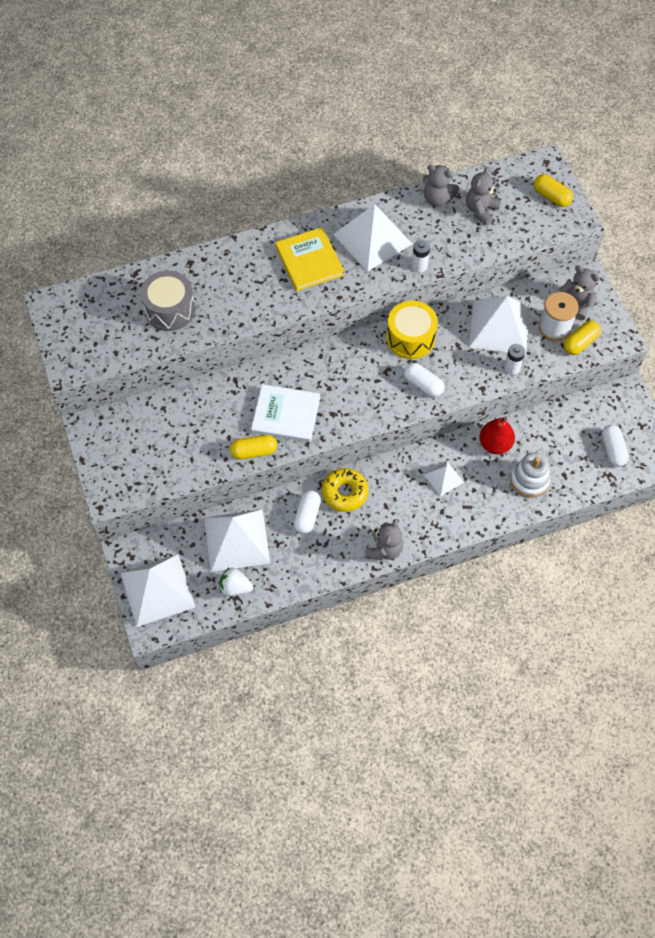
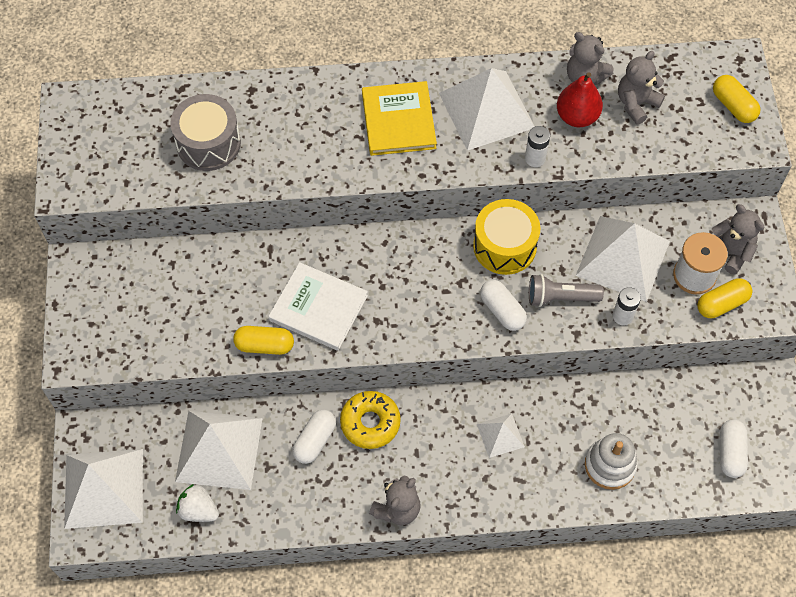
camera: 15 degrees right, 0 degrees up
red pear [479,417,515,454] -> red pear moved to [557,72,603,127]
none -> grey flashlight [529,274,604,307]

